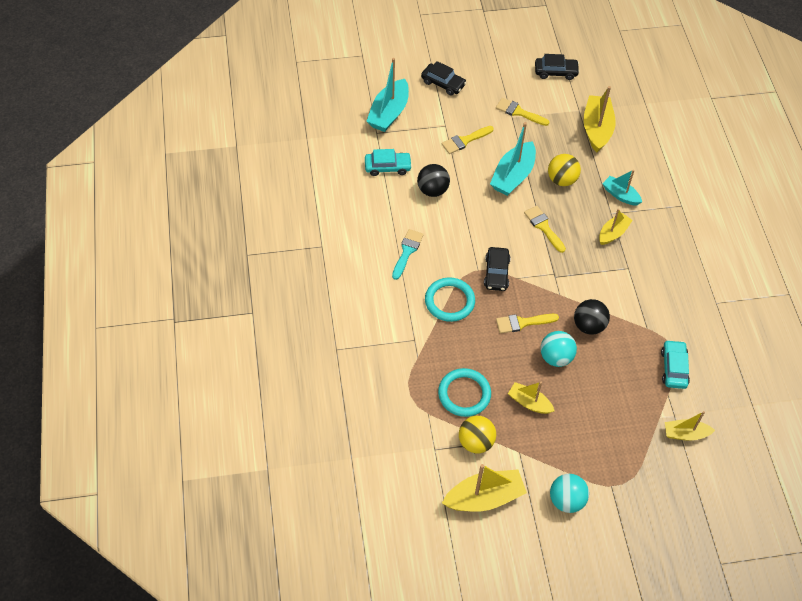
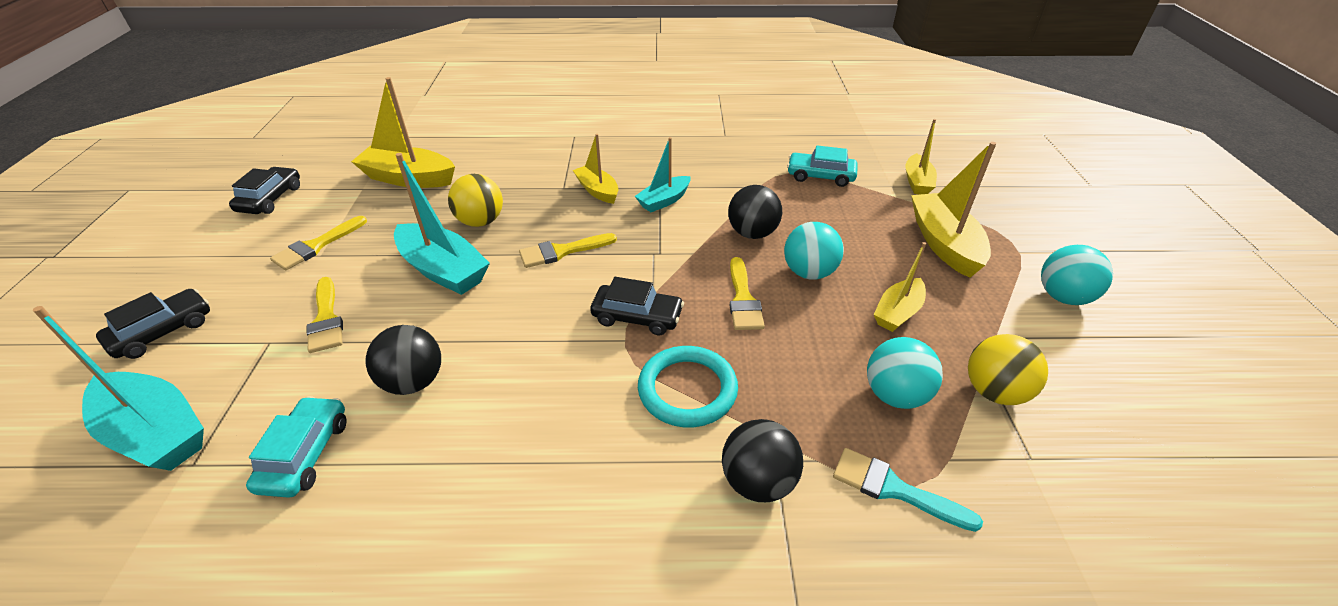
camera: 80 degrees left, 15 degrees down
turquoise brush [392,229,424,280] -> turquoise brush moved to [833,448,983,532]
turquoise ring [438,368,491,417] -> turquoise ball [867,337,943,409]
yellow boat [442,464,527,512] -> yellow boat moved to [911,142,996,278]
turquoise boat [602,170,642,205] -> turquoise boat moved to [635,137,691,212]
none -> black ball [722,419,803,502]

